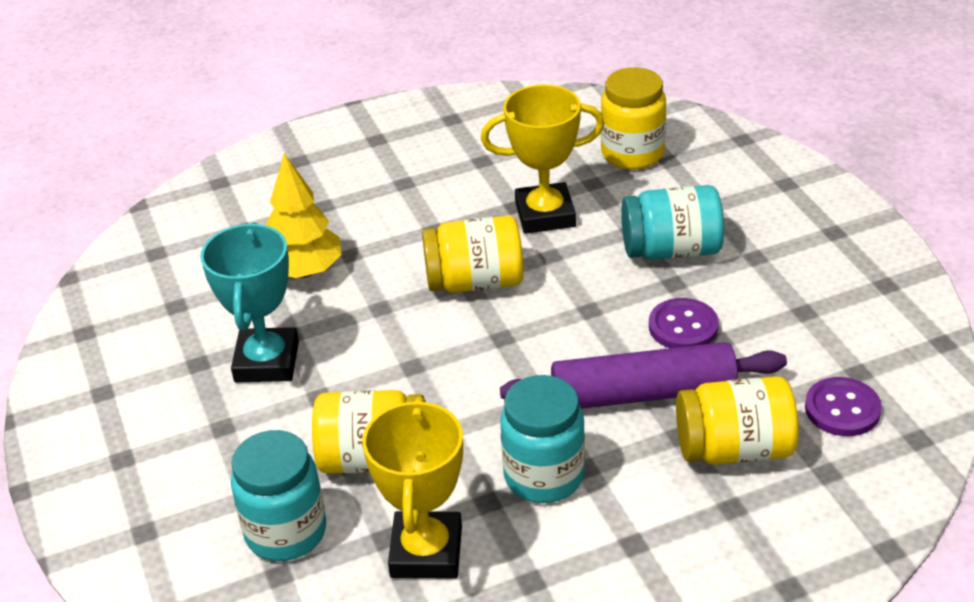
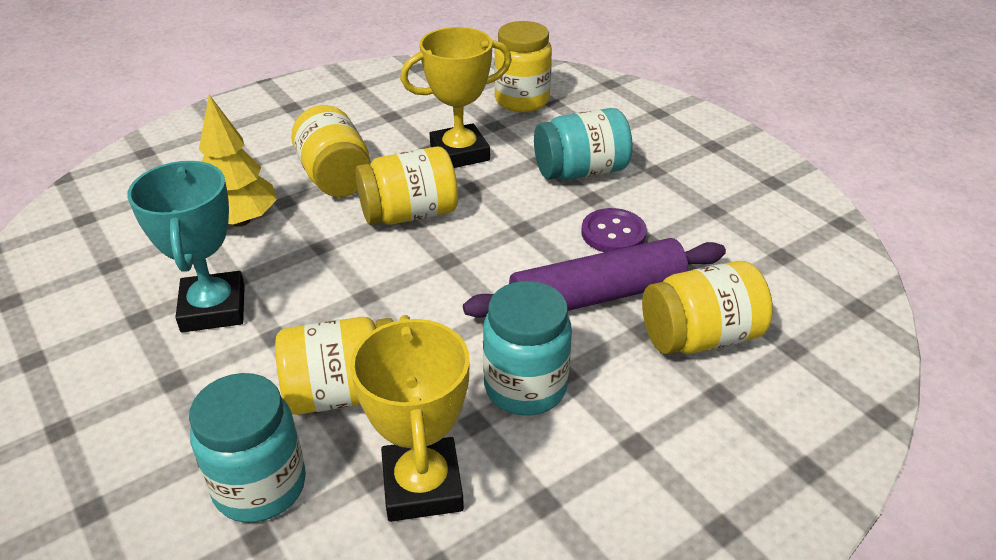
camera: 15 degrees left, 0 degrees up
purple button [805,377,882,436] -> none
none -> yellow jar [291,105,371,197]

